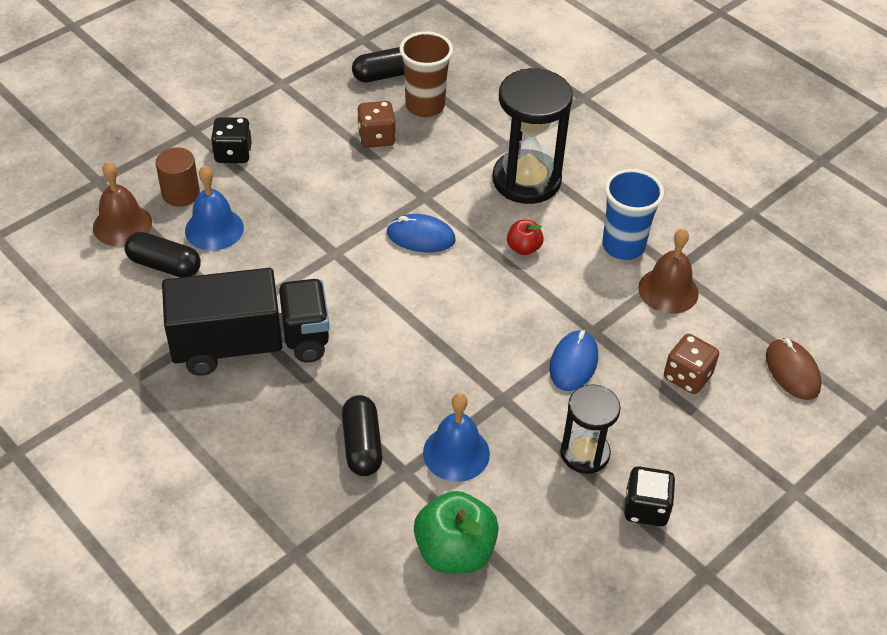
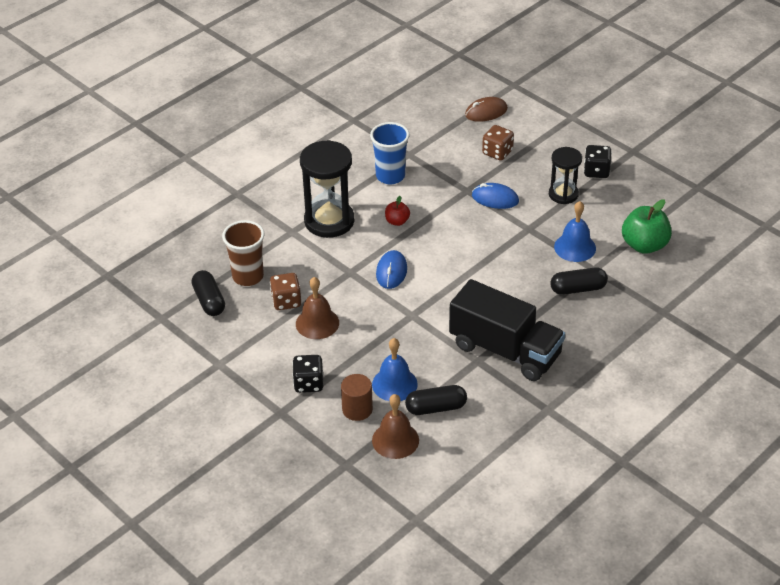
camera: 90 degrees left, 5 degrees down
black capsule [124,232,201,278] -> black capsule turned 60 degrees clockwise [405,385,467,415]
black truck [162,268,330,376] -> black truck turned 135 degrees clockwise [449,279,565,381]
brown bell [638,228,699,314] -> brown bell moved to [296,277,339,339]

